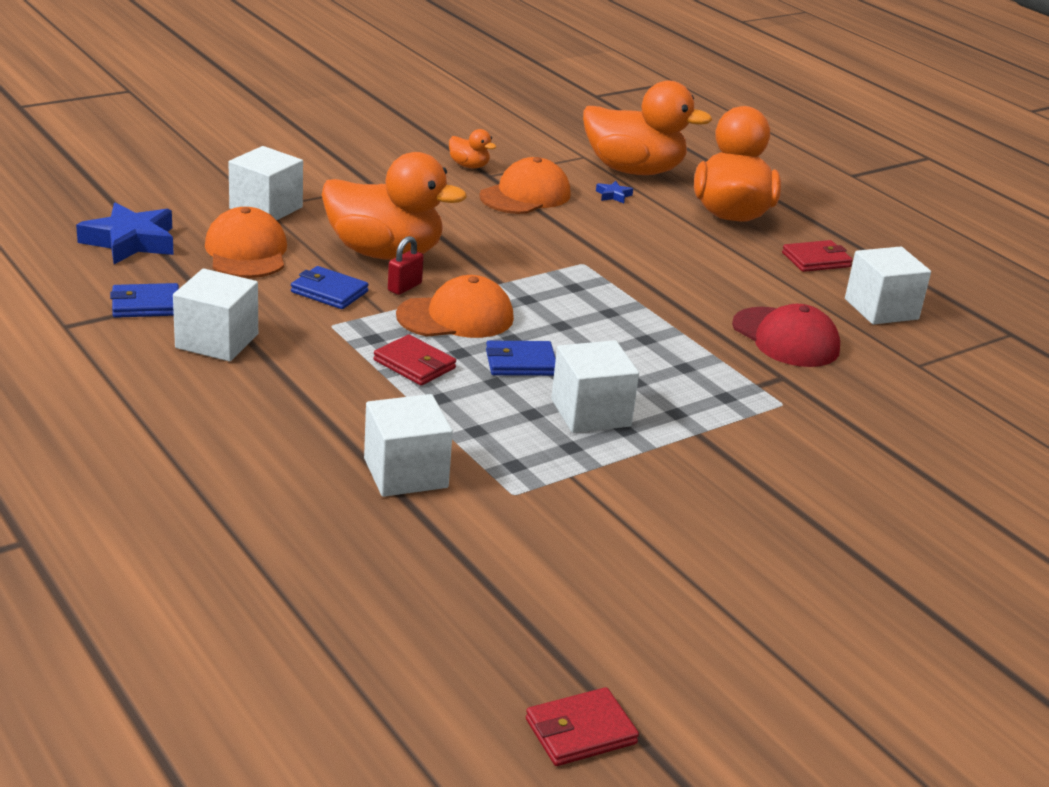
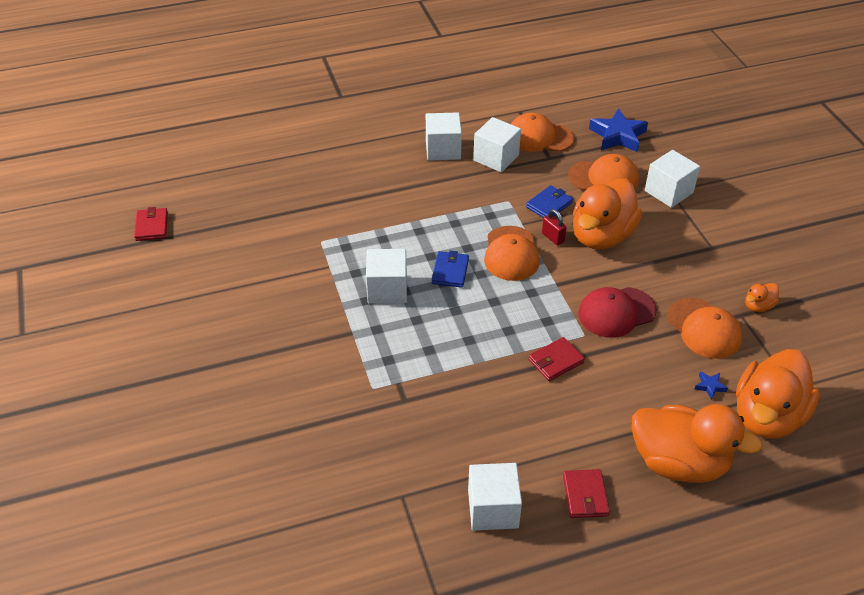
camera: 110 degrees right, 15 degrees up
blue wallet [110,283,179,318] -> orange cap [511,113,574,152]
white cube [364,394,453,497] -> white cube moved to [426,112,462,161]
red wallet [373,335,456,385] -> red wallet moved to [529,337,585,381]
red cap [732,304,840,367] -> red cap moved to [578,287,657,338]

